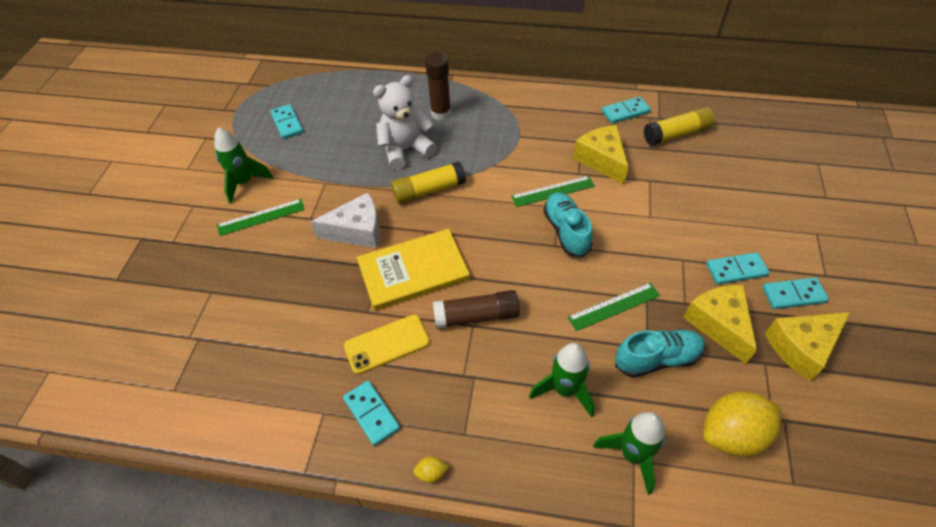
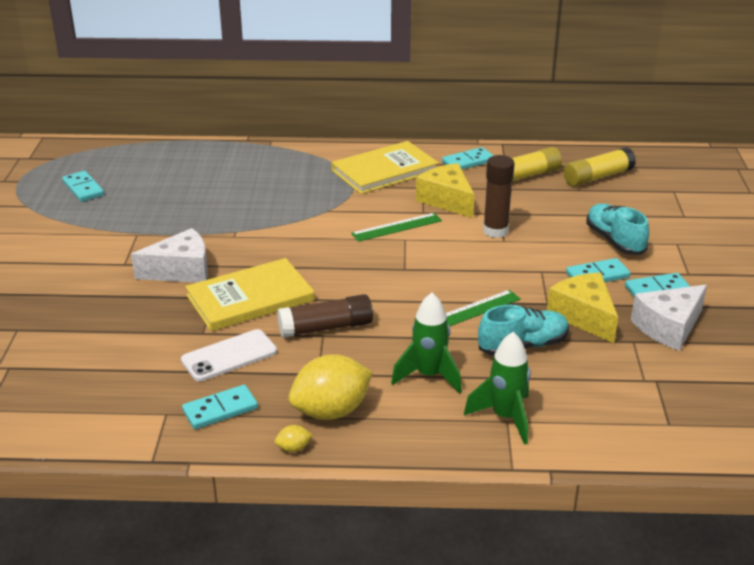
camera: 10 degrees left, 20 degrees down
green rocket [214,127,273,204] -> none
green ruler [217,199,305,236] -> none
turquoise domino [343,381,400,446] -> turquoise domino turned 75 degrees counterclockwise [182,385,258,429]
yellow phone [344,314,430,374] -> white phone [181,329,277,381]
white teddy bear [373,75,437,170] -> none
yellow glue stick [391,161,466,204] -> yellow glue stick moved to [564,147,636,187]
brown glue stick [425,53,451,120] -> brown glue stick moved to [483,155,514,238]
turquoise shoe [543,192,593,257] -> turquoise shoe moved to [586,203,649,255]
yellow lemon [703,392,781,457] -> yellow lemon moved to [289,354,373,420]
yellow cheese [765,312,850,381] -> white cheese [631,285,707,351]
none -> yellow book [331,141,439,194]

